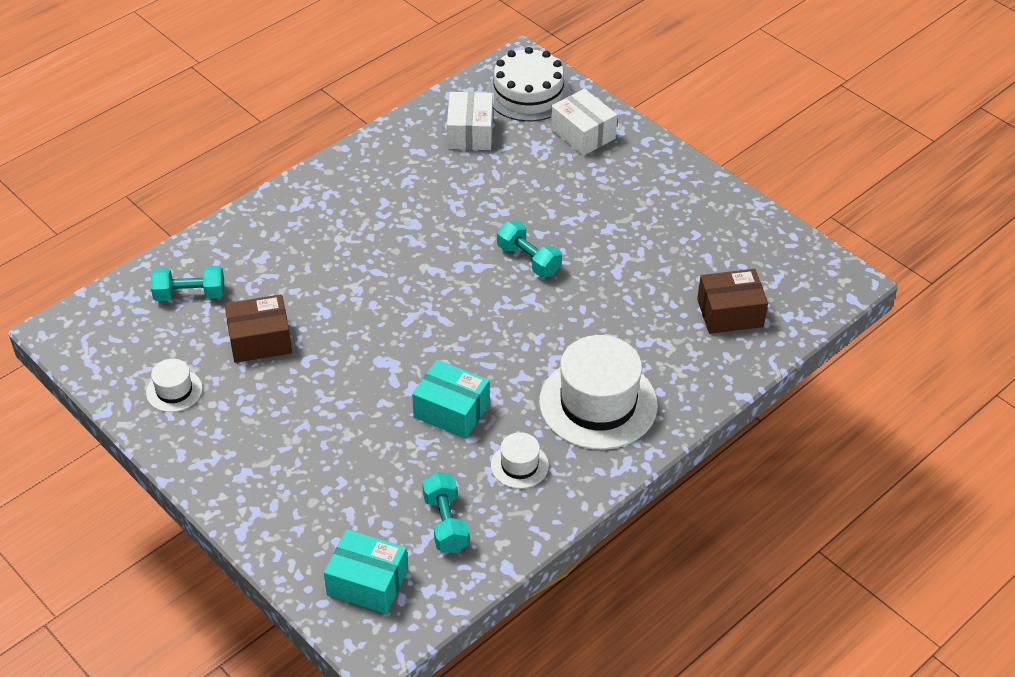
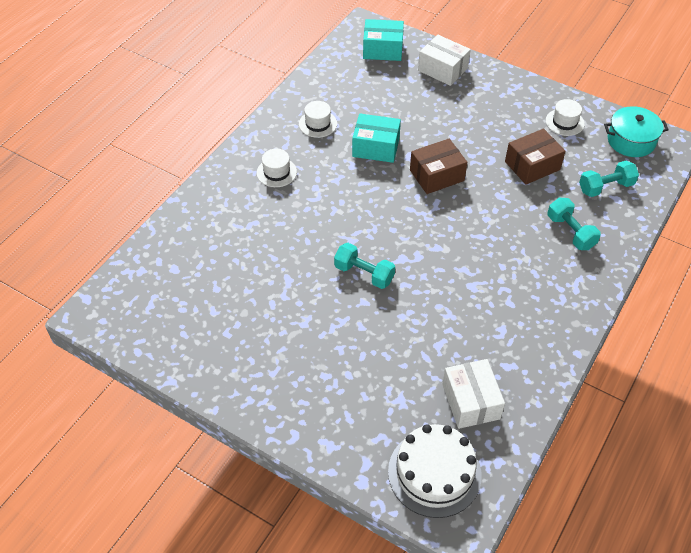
camera: 165 degrees right, 5 degrees up
turquoise dumbbell [422,472,469,553] -> turquoise dumbbell moved to [548,198,601,250]
white hat [539,335,658,450] -> white hat [257,149,297,187], size x0.47
white box [551,89,617,156] -> white box moved to [418,35,471,86]
brown box [697,269,768,334] -> brown box moved to [410,139,467,194]
none -> turquoise pot [604,106,669,157]

